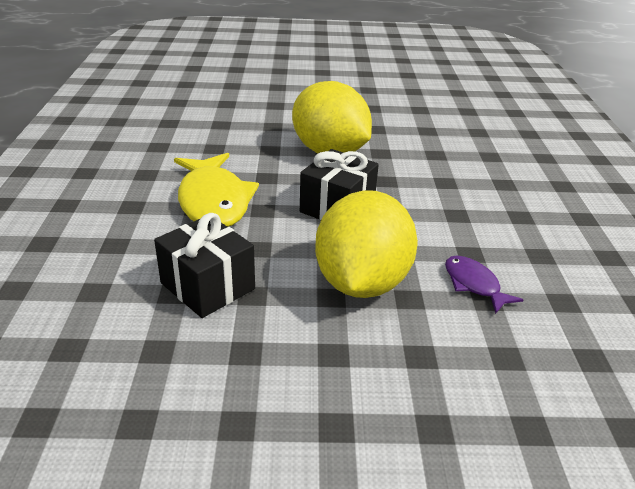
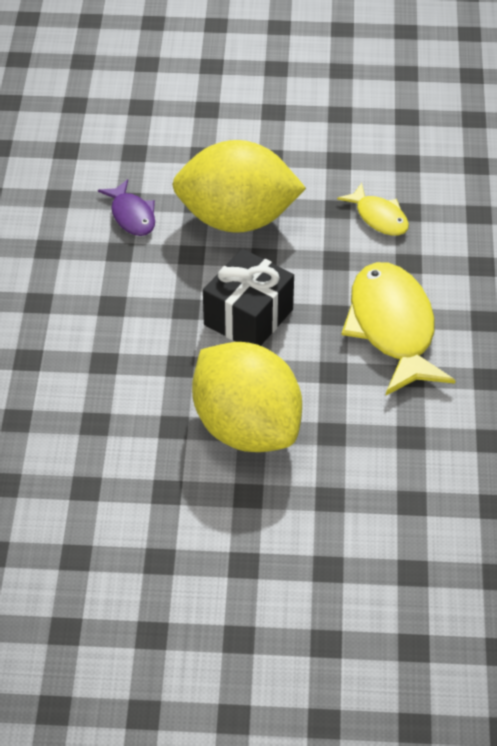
camera: 175 degrees left, 15 degrees up
black gift [154,213,255,318] -> yellow fish [337,183,409,236]
yellow lemon [315,190,418,298] -> yellow lemon turned 75 degrees clockwise [172,140,306,233]

